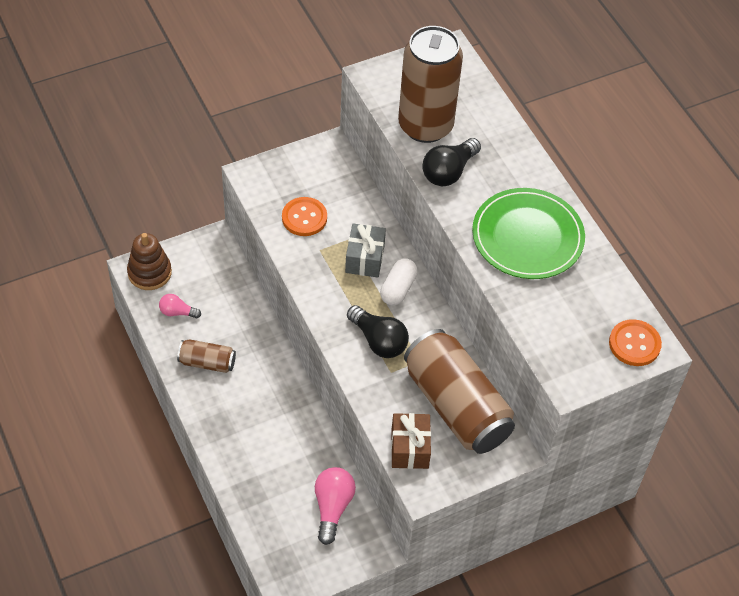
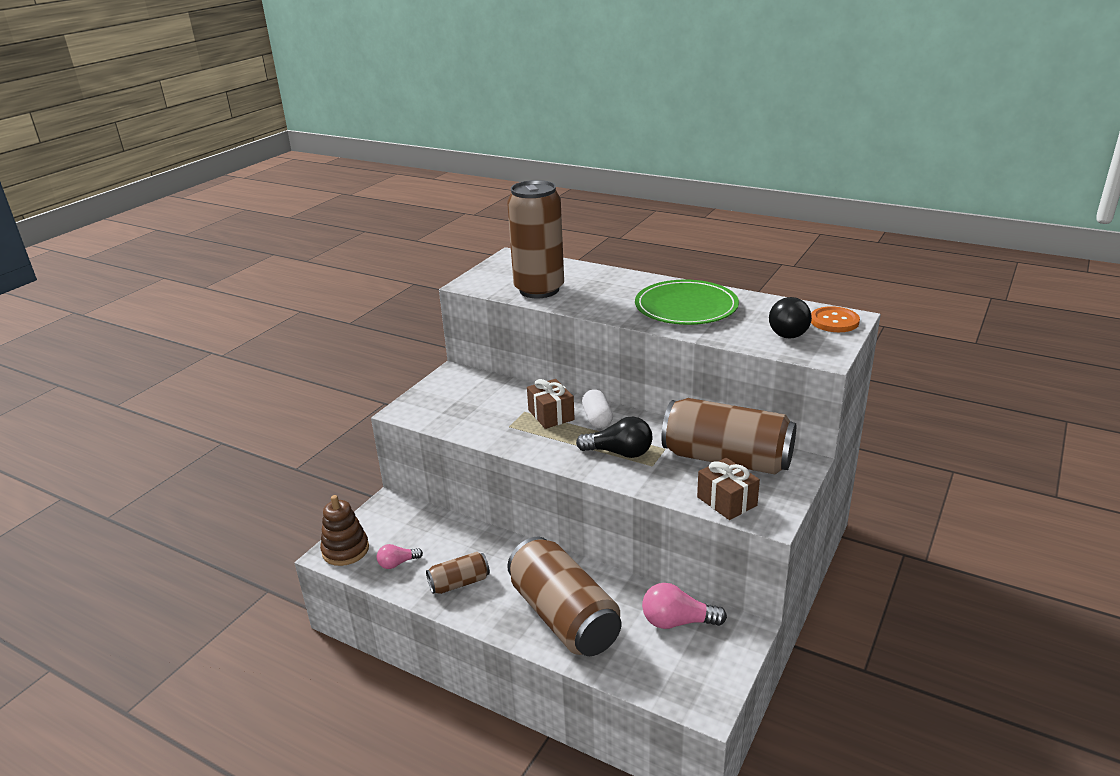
camera: 30 degrees left, 25 degrees down
orange button [282,197,327,236] -> none
pink light bulb [315,467,356,545] -> pink light bulb turned 60 degrees counterclockwise [642,583,727,629]
grey gift [345,223,386,278] -> brown gift [527,379,575,429]
black light bulb [422,138,481,186] -> black light bulb moved to [769,297,812,338]
none -> brown can [507,537,621,656]

